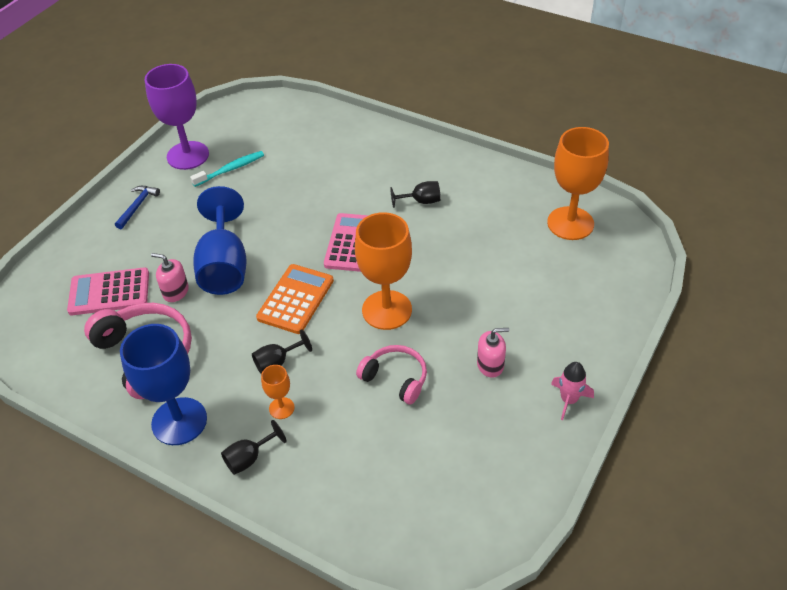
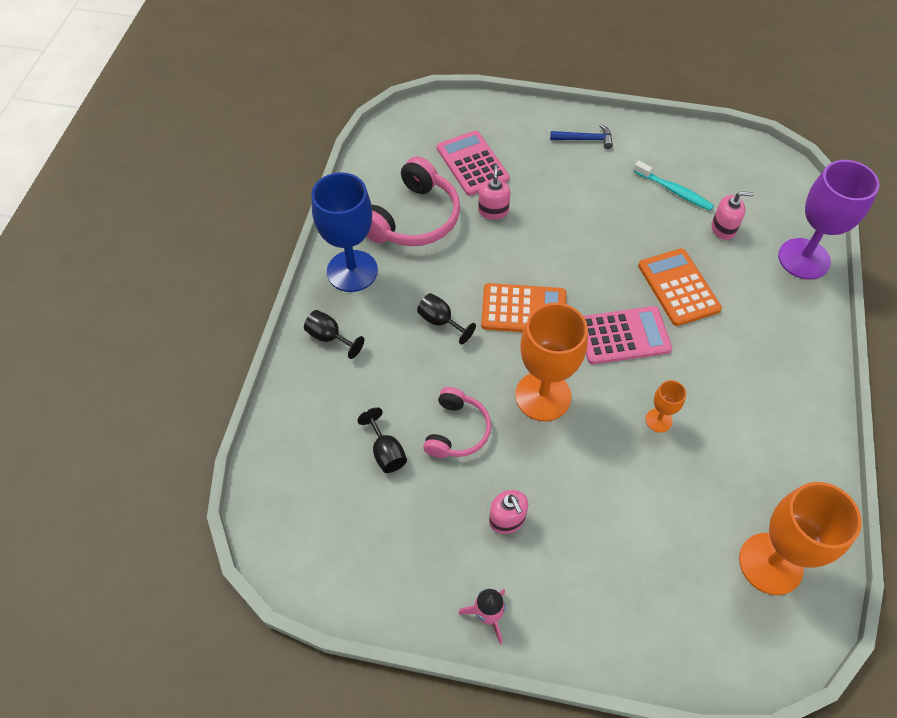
camera: 70 degrees right, 10 degrees up
purple goblet [145,64,209,170] -> purple goblet moved to [778,160,879,279]
blue goblet [193,186,246,295] -> none
orange goblet [261,365,295,419] -> orange goblet moved to [646,380,686,432]
black goblet [390,181,441,208] -> black goblet moved to [357,407,407,473]
none -> orange calculator [638,248,722,326]
none -> pink soap dispenser [711,191,754,240]

